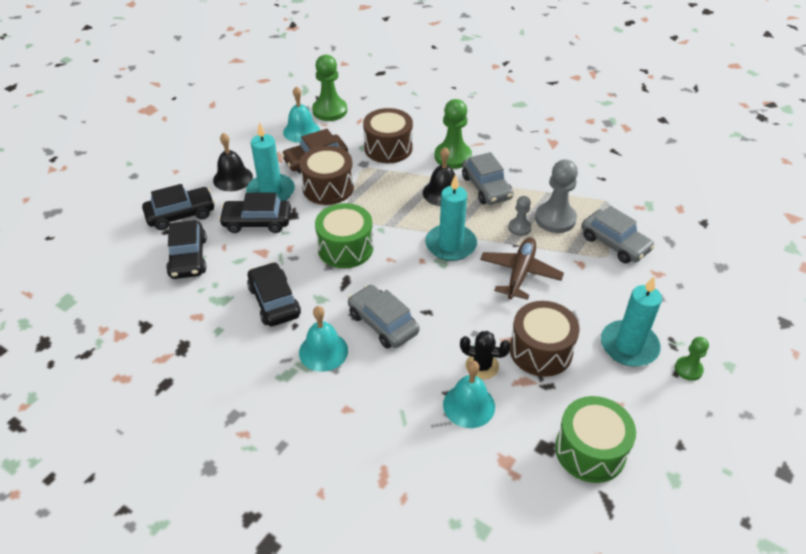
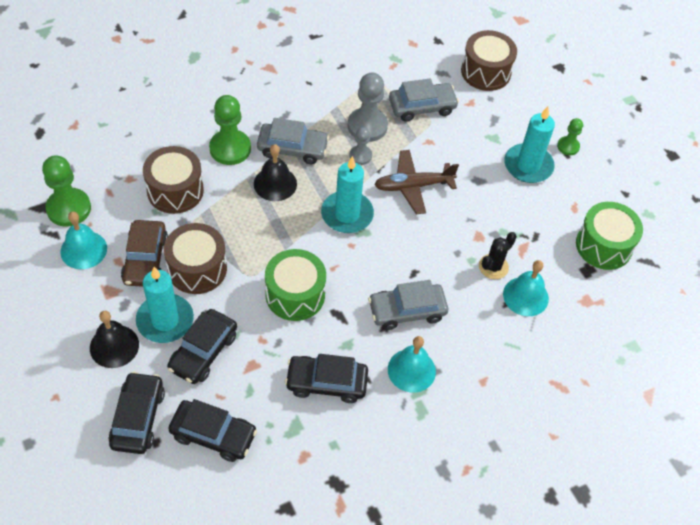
camera: 65 degrees left, 10 degrees up
brown plane [480,237,564,300] -> brown plane turned 60 degrees counterclockwise [374,150,459,214]
brown drum [510,301,580,377] -> brown drum moved to [461,30,517,91]

